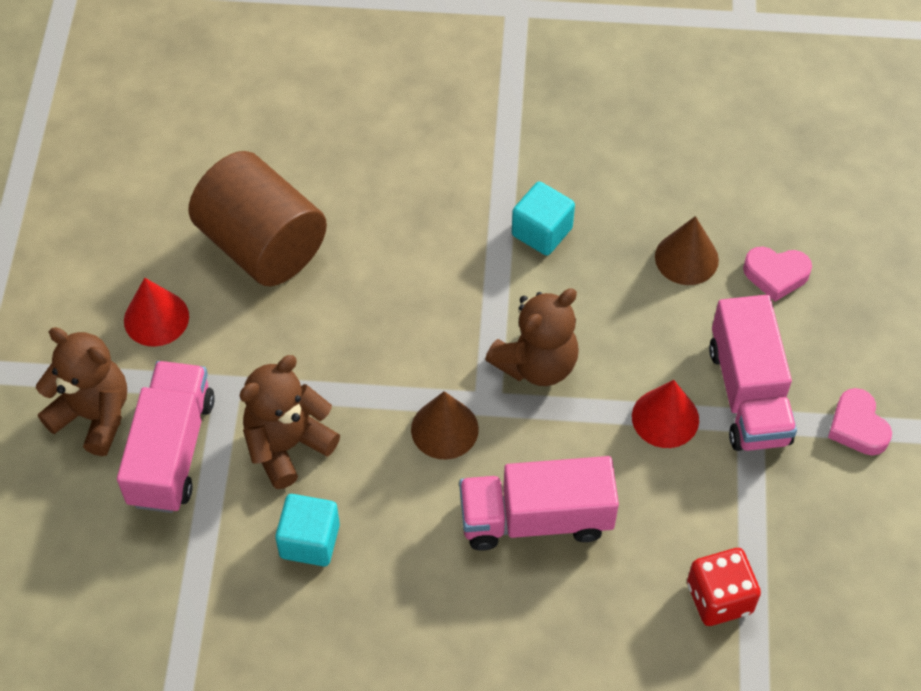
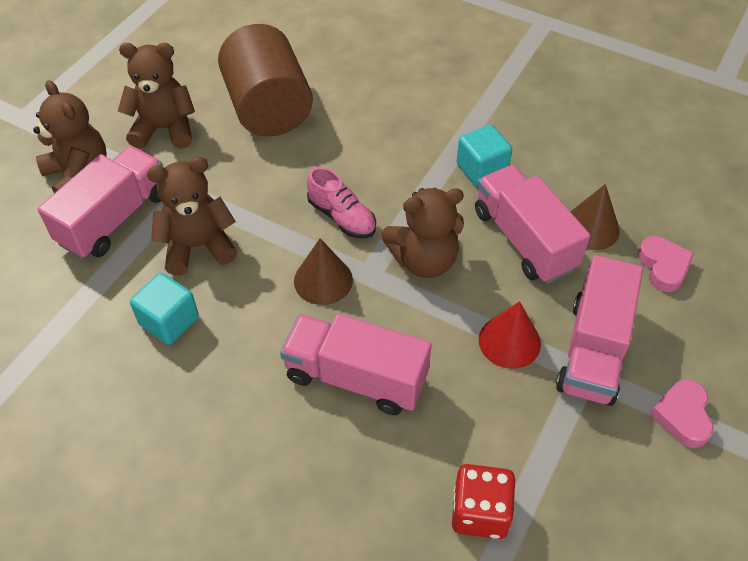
camera: 25 degrees right, 5 degrees down
red cone [124,278,189,347] -> brown teddy bear [118,43,195,149]
pink heart [743,247,812,302] -> pink heart turned 135 degrees counterclockwise [637,236,694,292]
none -> pink shoe [307,167,376,238]
none -> pink truck [475,165,590,283]

